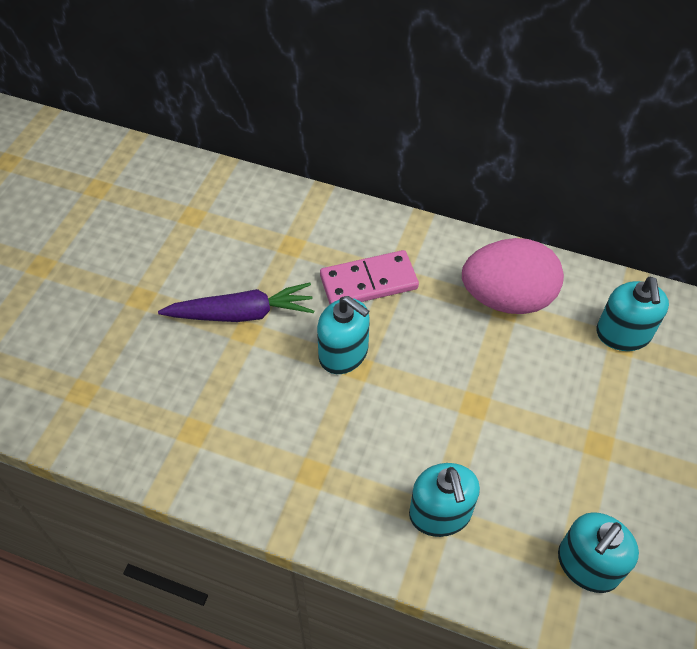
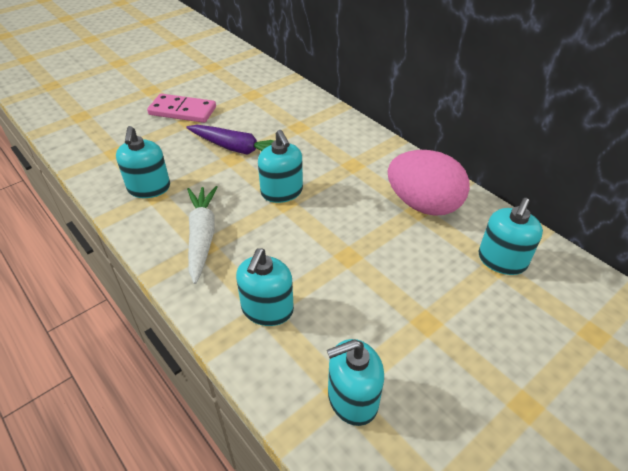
camera: 30 degrees right, 10 degrees down
pink domino [320,250,419,304] -> pink domino moved to [147,94,216,123]
none -> turquoise soap dispenser [116,126,170,198]
none -> white carrot [187,186,218,284]

